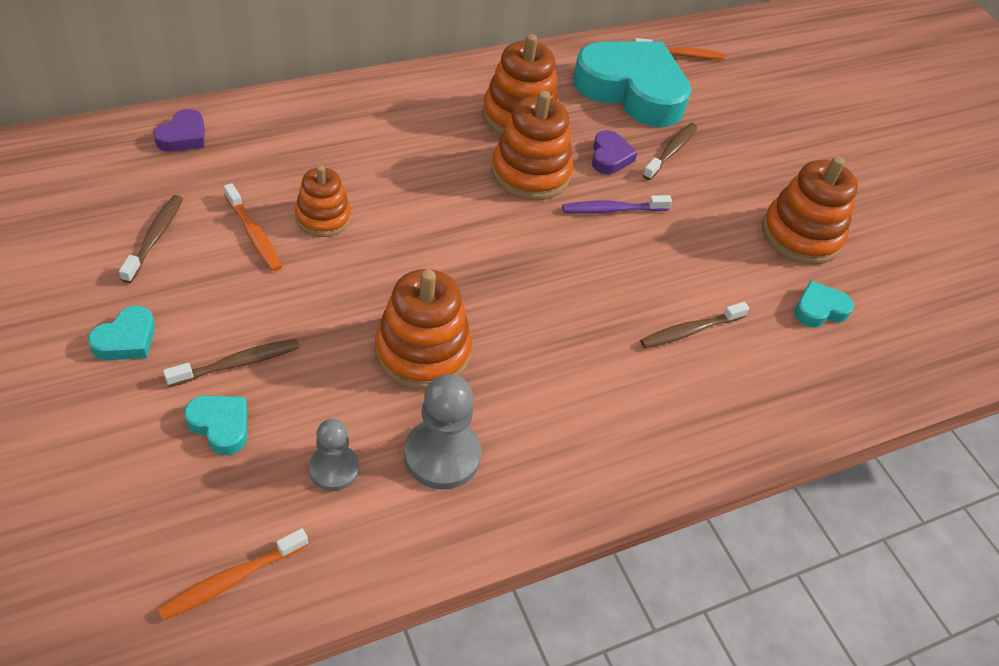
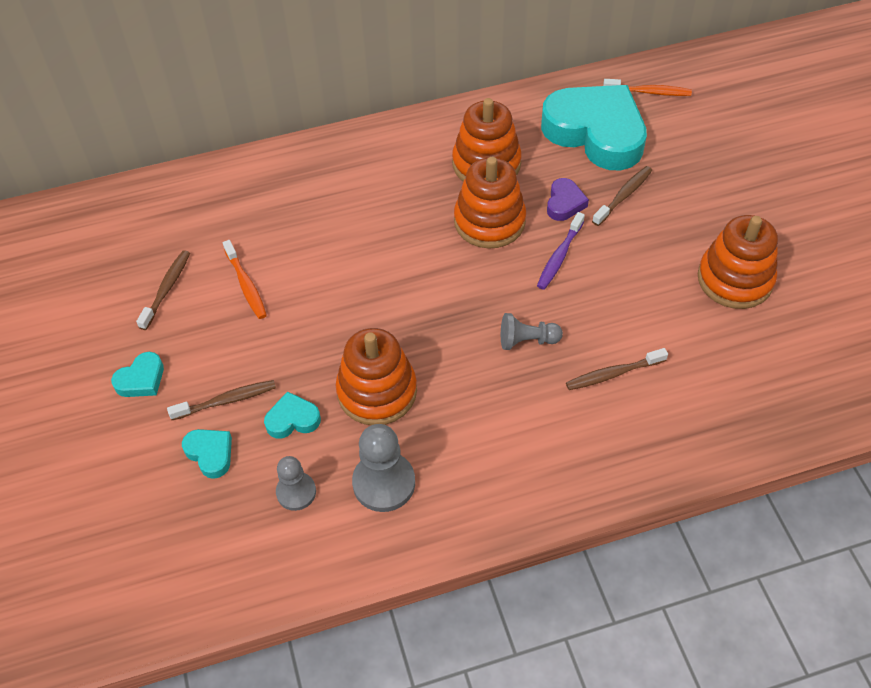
camera: 15 degrees right, 5 degrees up
purple heart [154,109,204,152] -> none
orange toothbrush [158,528,308,620] -> none
orange stacking toy [295,165,351,237] -> none
purple toothbrush [562,195,672,214] -> purple toothbrush turned 60 degrees counterclockwise [537,212,585,290]
turquoise heart [794,280,854,328] -> turquoise heart moved to [264,391,321,439]
none -> grey pawn [501,313,563,350]

